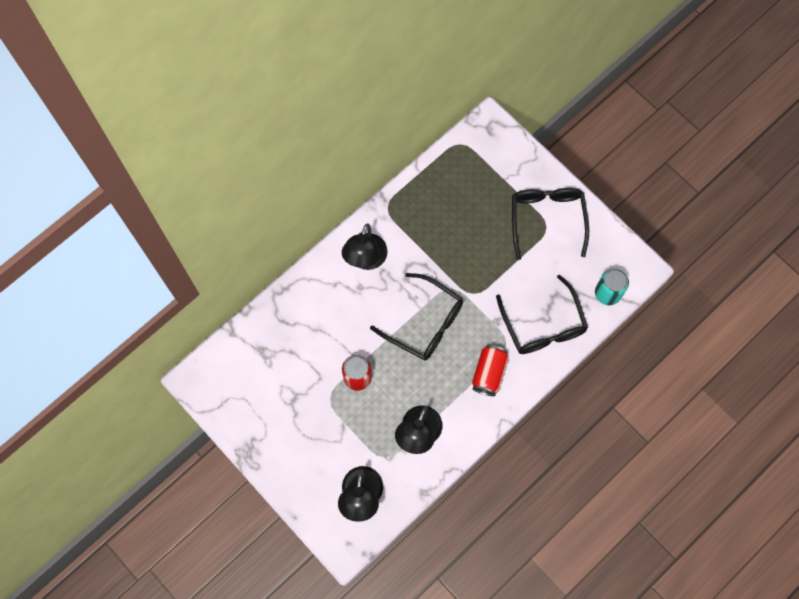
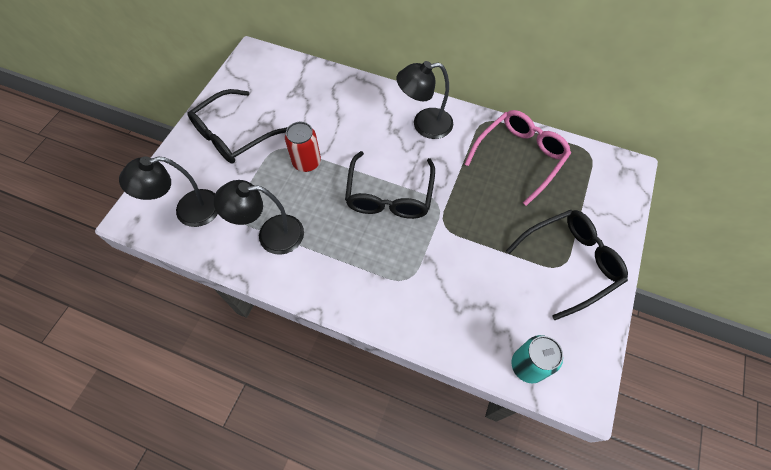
camera: 65 degrees right, 10 degrees down
red can [472,345,509,396] -> none
black glasses [496,274,588,354] -> black glasses moved to [187,89,288,164]
none -> pink glasses [465,110,571,206]

